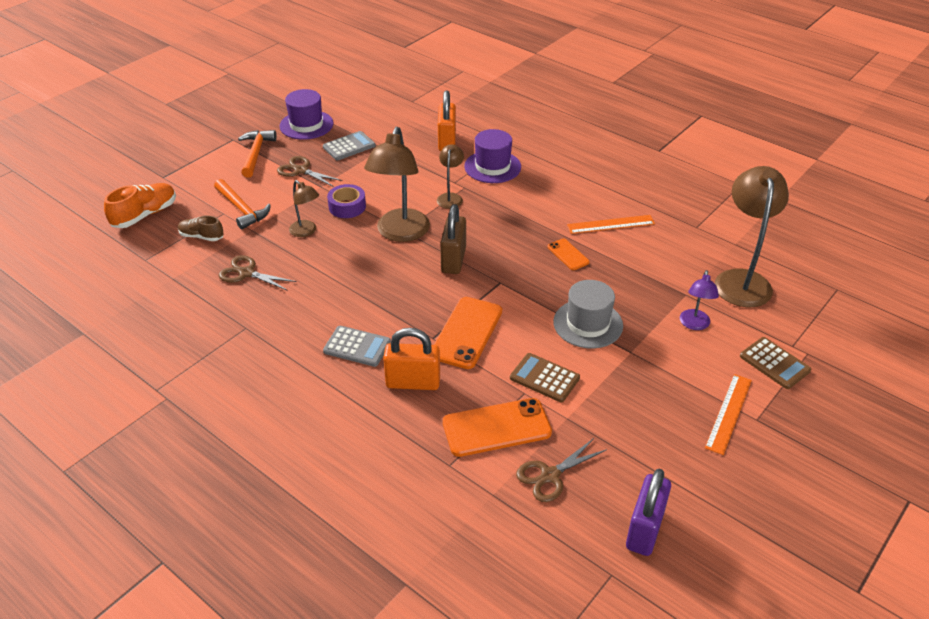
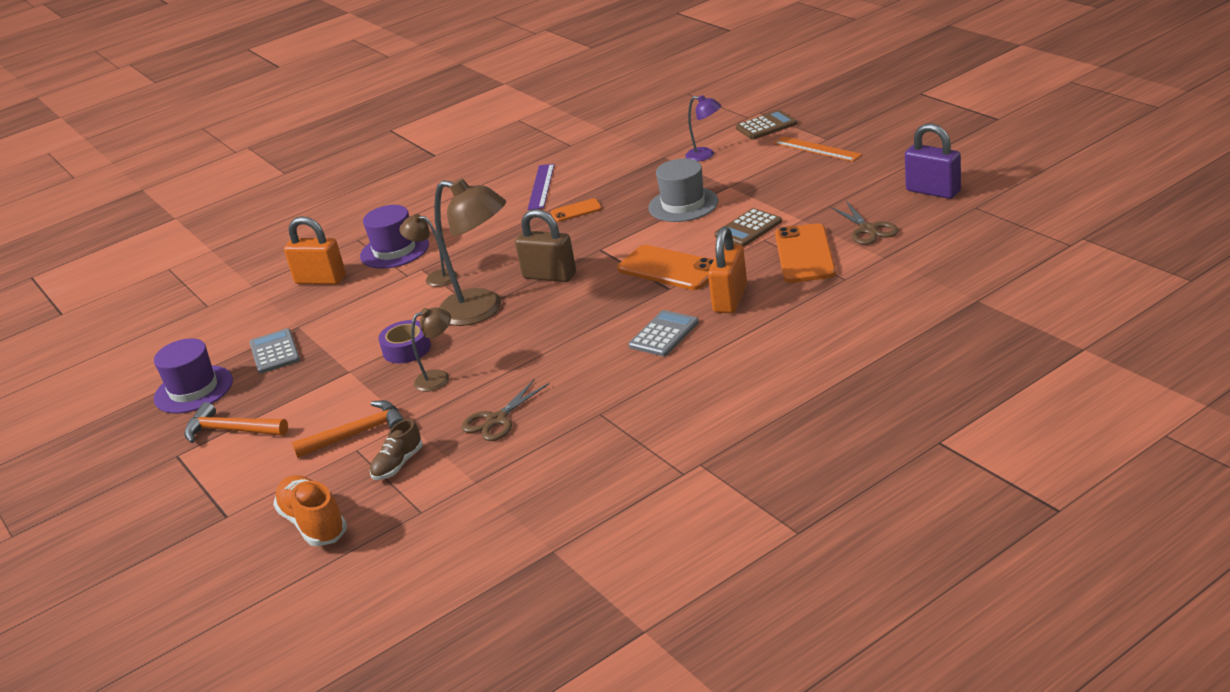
camera: 70 degrees left, 10 degrees down
brown scissors [277,156,343,187] -> none
orange ruler [567,215,655,234] -> purple ruler [528,164,555,210]
brown lamp [715,166,789,307] -> none

